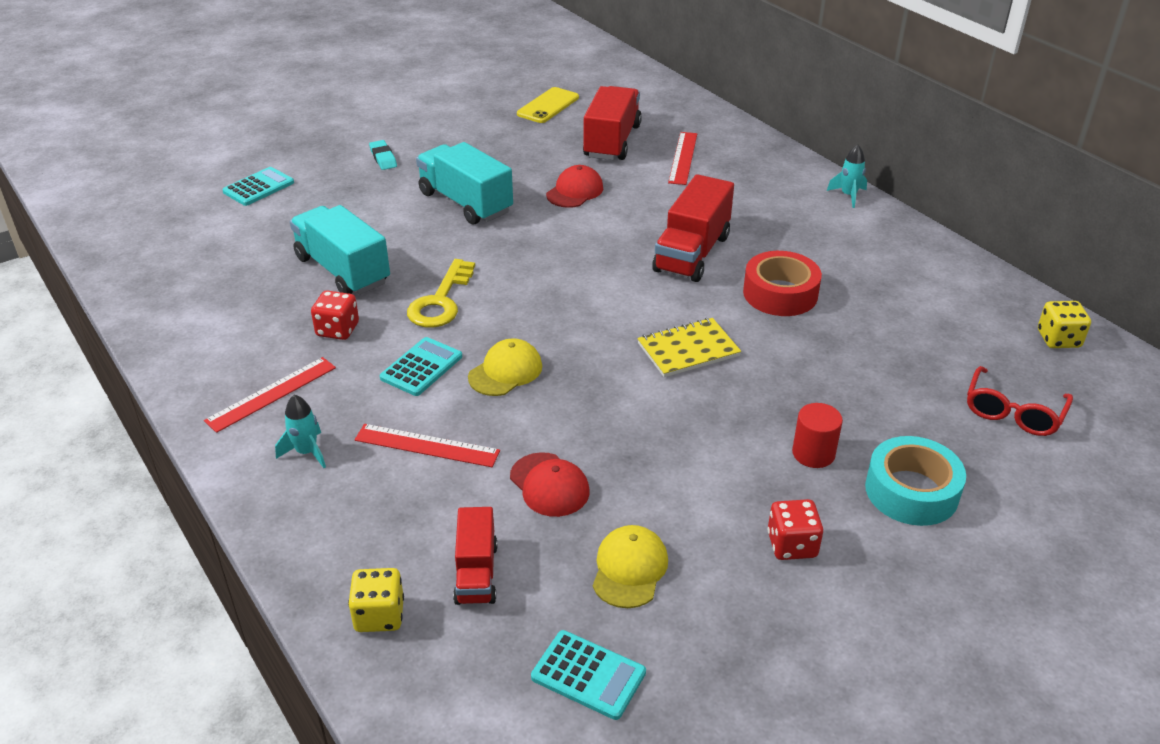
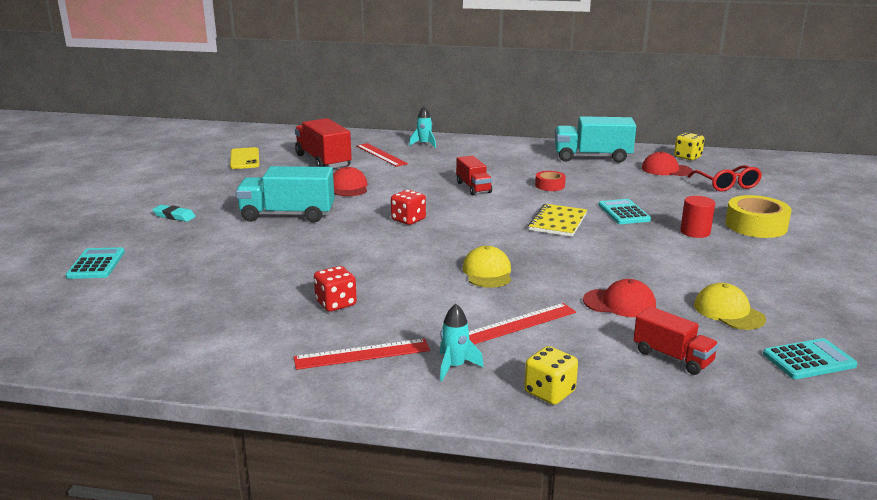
camera: 45 degrees left, 15 degrees down
red ruler [204,357,336,433] -> red ruler turned 75 degrees clockwise [294,338,430,370]
turquoise truck [290,205,390,295] -> turquoise truck moved to [555,116,636,163]
yellow dice [348,568,404,632] -> yellow dice moved to [524,346,578,405]
turquoise calculator [380,337,462,396] -> turquoise calculator moved to [598,199,651,224]
yellow key [407,259,475,328] -> none
red truck [652,174,734,282] -> red truck [456,156,492,195], size x0.60
red tape [743,251,822,316] -> red tape [535,171,566,191], size x0.57
red dice [768,499,823,560] -> red dice moved to [391,190,426,225]
turquoise rocket [827,145,867,208] -> turquoise rocket moved to [409,106,436,148]
turquoise tape [865,436,966,526] -> yellow tape [725,195,792,238]
none -> red cap [642,151,693,176]

